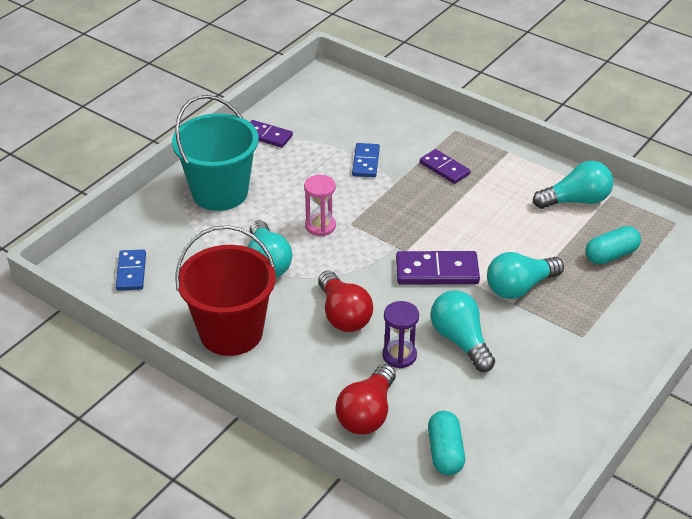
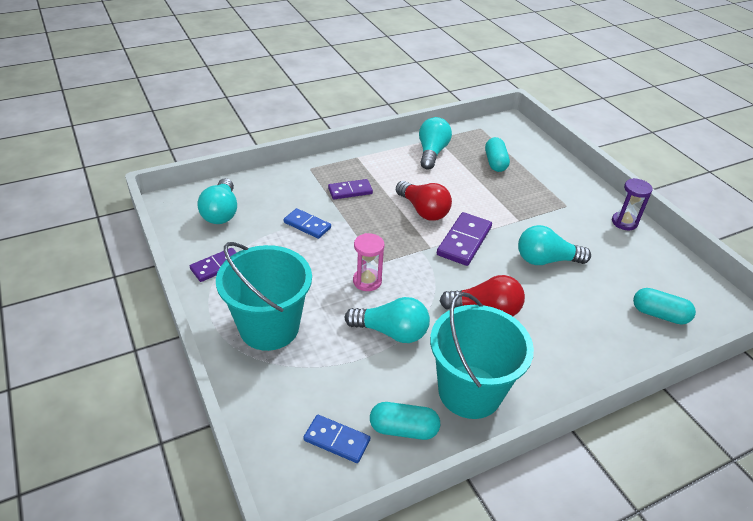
camera: 65 degrees left, 0 degrees up
red bucket [175,225,276,356] -> turquoise bucket [430,292,534,419]
red light bulb [336,364,396,434] -> red light bulb moved to [396,181,452,221]
purple hourglass [383,301,419,369] -> purple hourglass moved to [612,178,653,230]
turquoise light bulb [487,252,564,299] -> turquoise light bulb moved to [197,178,237,224]
none -> turquoise capsule [370,402,440,440]

